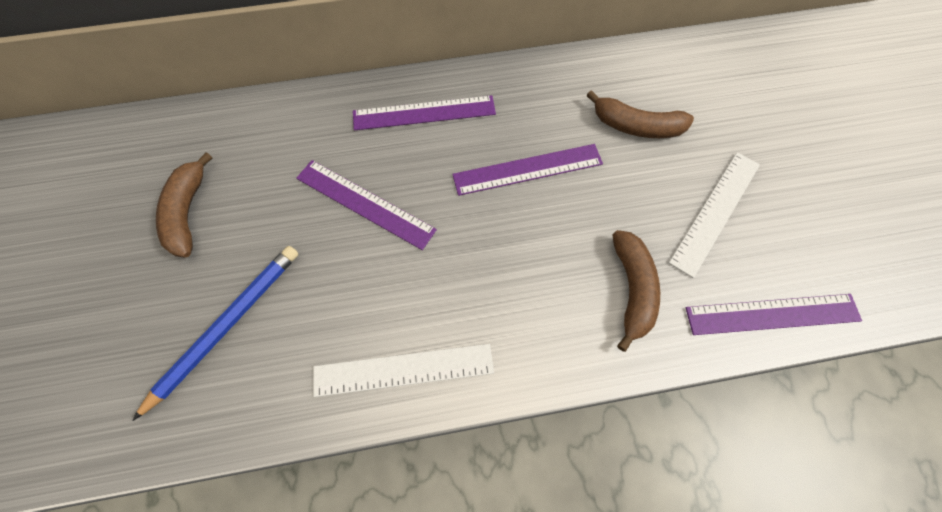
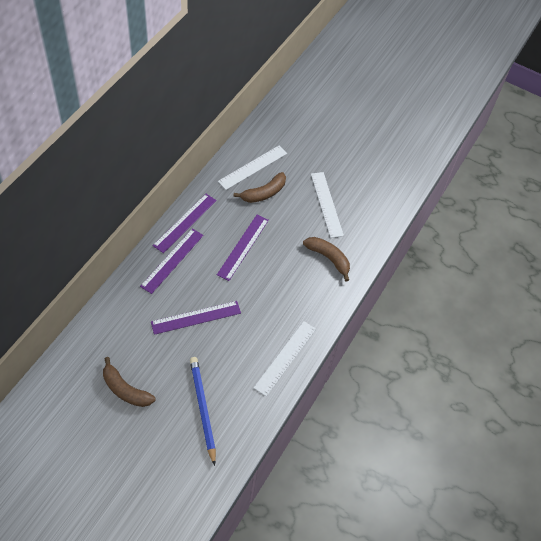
camera: 55 degrees left, 10 degrees down
purple ruler [686,294,862,335] -> purple ruler moved to [153,194,217,253]
none -> white ruler [218,146,287,190]

